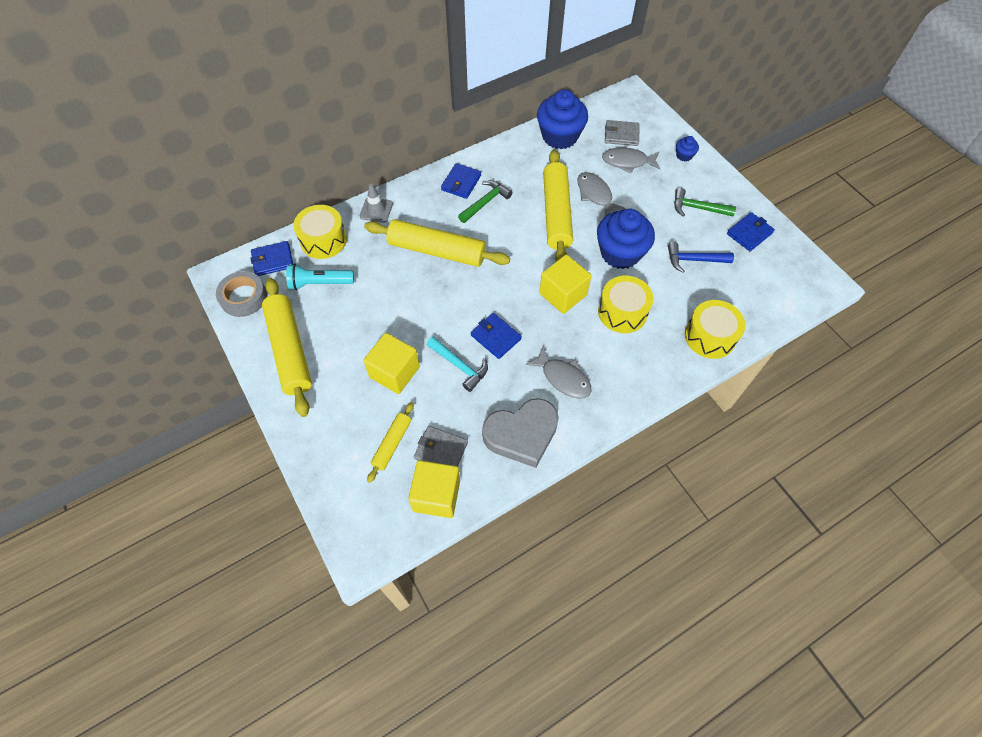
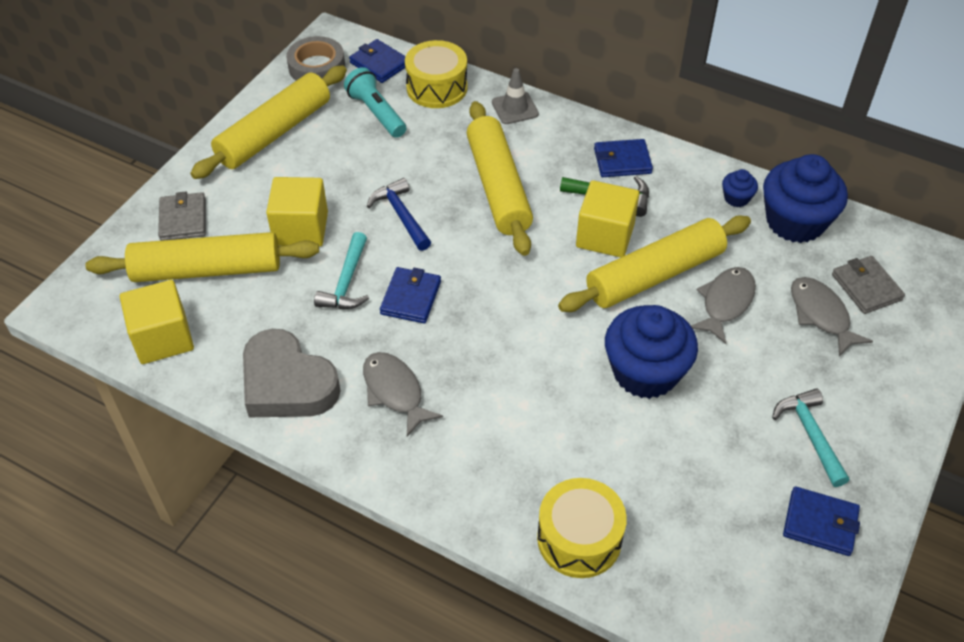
camera: 60 degrees right, 10 degrees down
yellow rolling pin [367,402,414,483] -> yellow rolling pin [85,232,319,282], size x1.93
grey wallet [414,426,468,467] -> grey wallet moved to [158,192,206,241]
grey fish [525,346,592,399] -> grey fish turned 135 degrees clockwise [363,352,443,437]
yellow cube [539,255,592,314] -> yellow cube moved to [576,180,639,257]
yellow drum [598,276,654,333] -> none
blue hammer [668,242,734,273] -> blue hammer moved to [367,178,431,251]
green hammer [674,188,736,217] -> turquoise hammer [772,389,849,487]
blue cupcake [676,136,699,162] -> blue cupcake moved to [722,169,758,207]

